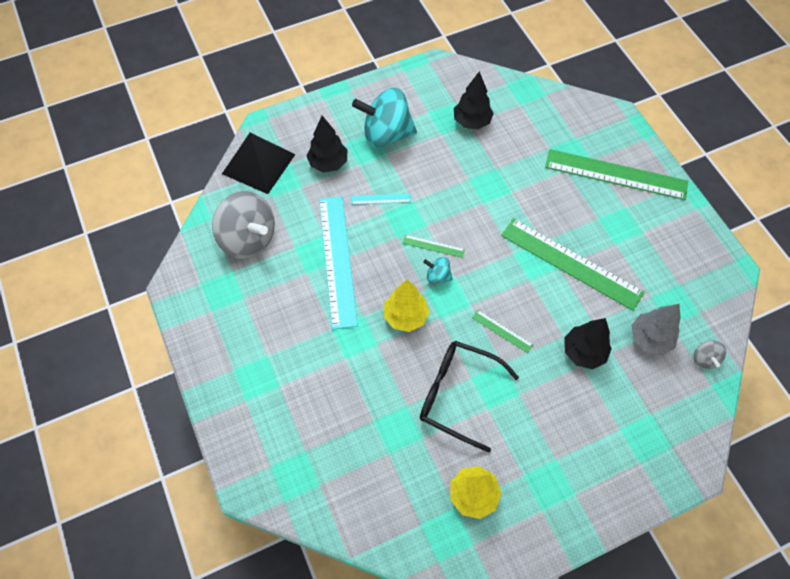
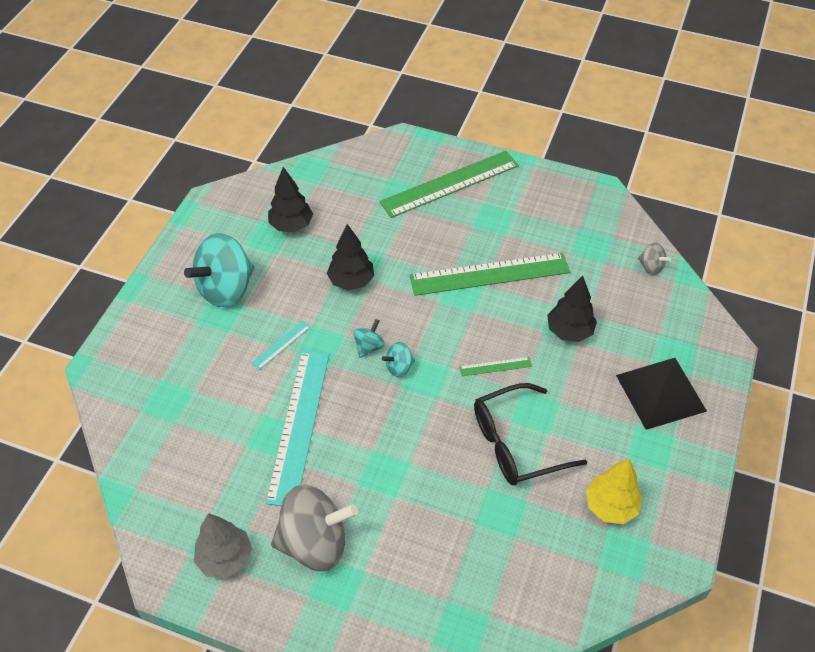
camera: 45 degrees left, 10 degrees down
grey spinning top [212,191,275,259] -> grey spinning top moved to [271,485,358,571]
black pyramid [222,132,296,194] -> black pyramid moved to [616,358,707,430]
black tree [306,116,347,173] -> black tree moved to [327,224,374,291]
turquoise ruler [319,196,358,330] -> turquoise ruler turned 60 degrees clockwise [265,350,329,506]
yellow tree [384,280,430,332] -> none
green ruler [403,235,465,258] -> turquoise spinning top [353,319,385,358]
grey tree [631,304,681,355] -> grey tree moved to [194,513,252,578]

